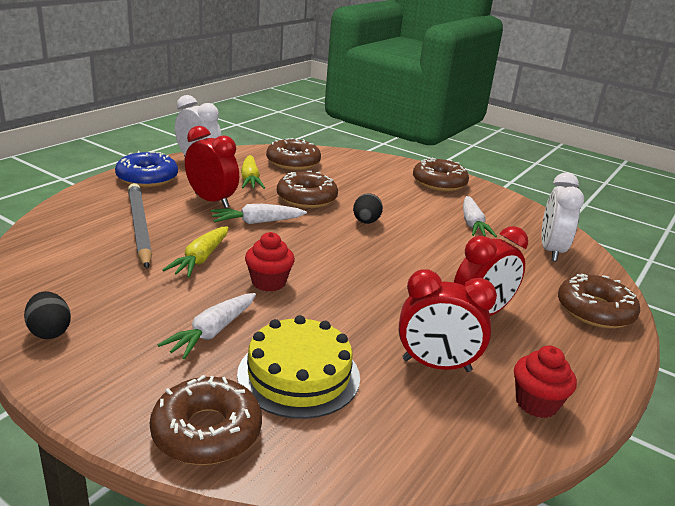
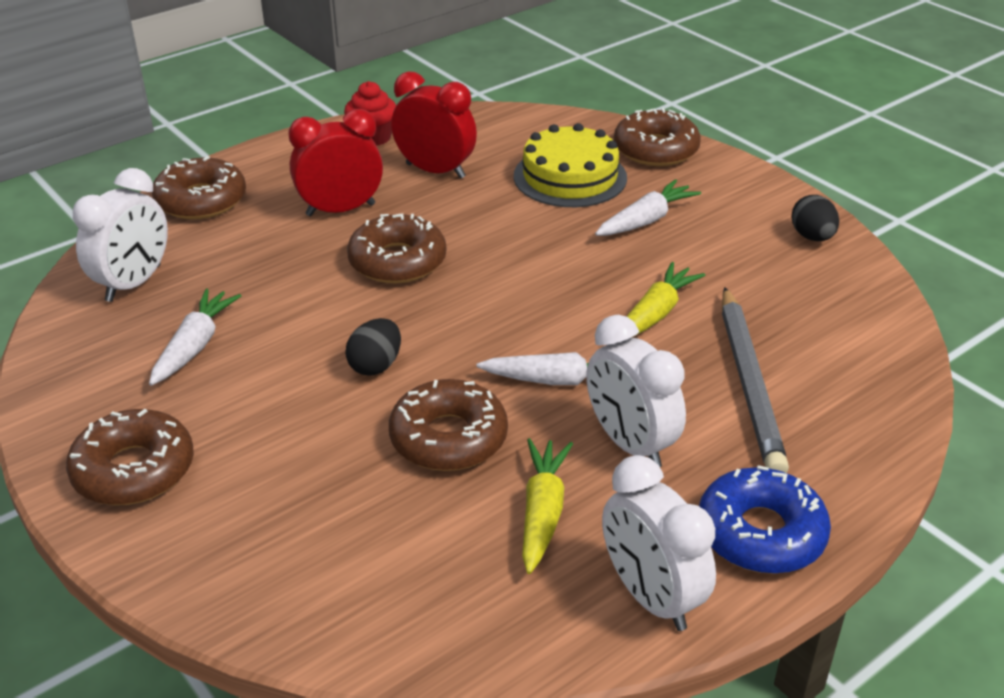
camera: 160 degrees left, 10 degrees up
red clock [185,126,239,208] -> white clock [586,315,686,467]
red cupcake [245,232,295,292] -> none
brown donut [266,138,321,170] -> brown donut moved to [347,214,446,284]

